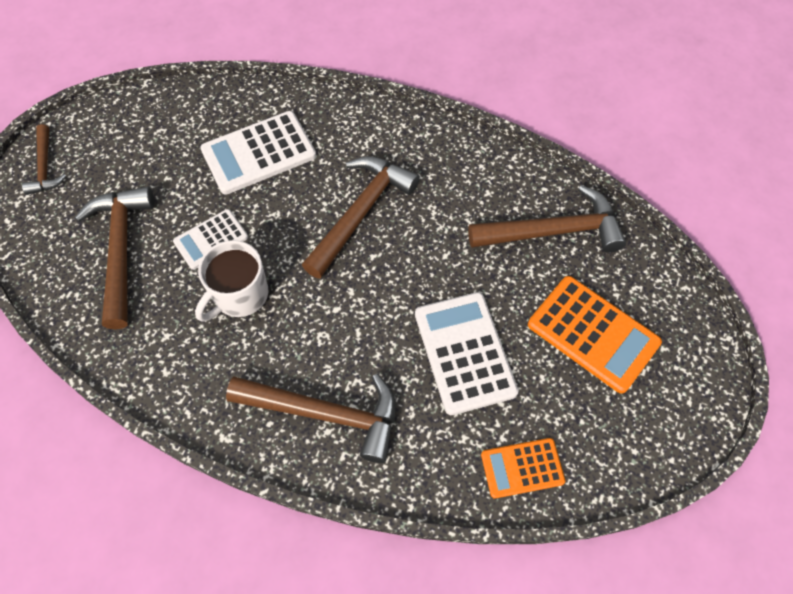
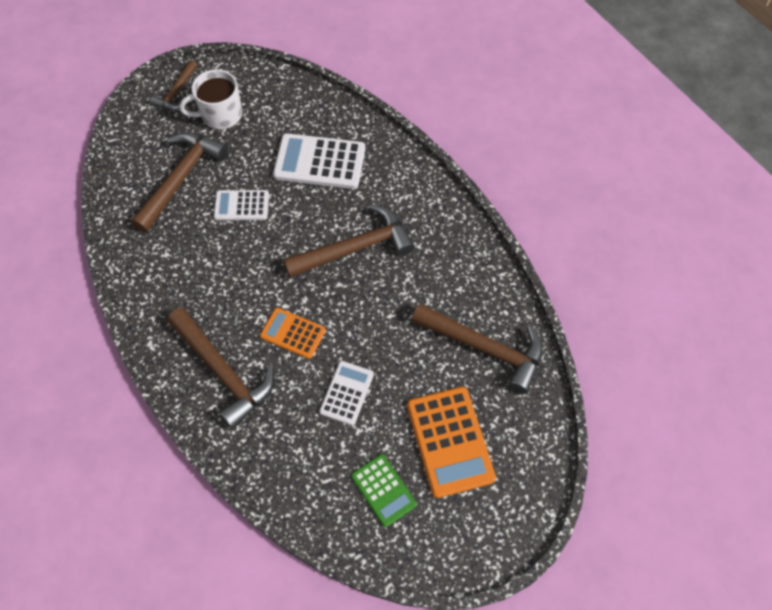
camera: 35 degrees right, 0 degrees up
white mug [195,240,268,322] -> white mug moved to [179,69,242,129]
white calculator [415,292,518,415] -> white calculator [319,361,374,425], size x0.60
orange calculator [481,438,565,498] -> orange calculator moved to [260,308,326,359]
none -> green calculator [351,454,417,527]

